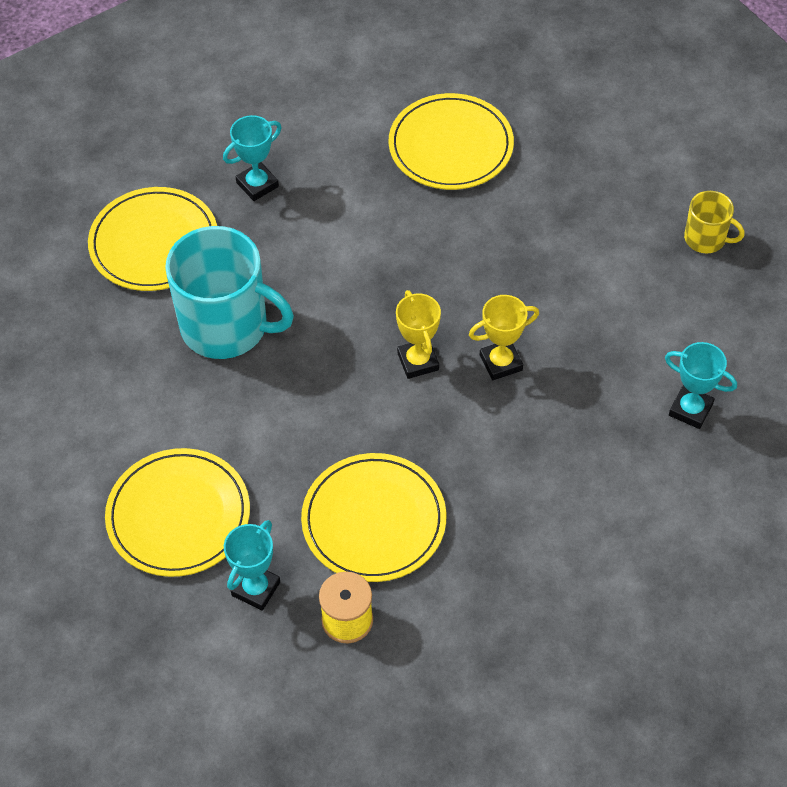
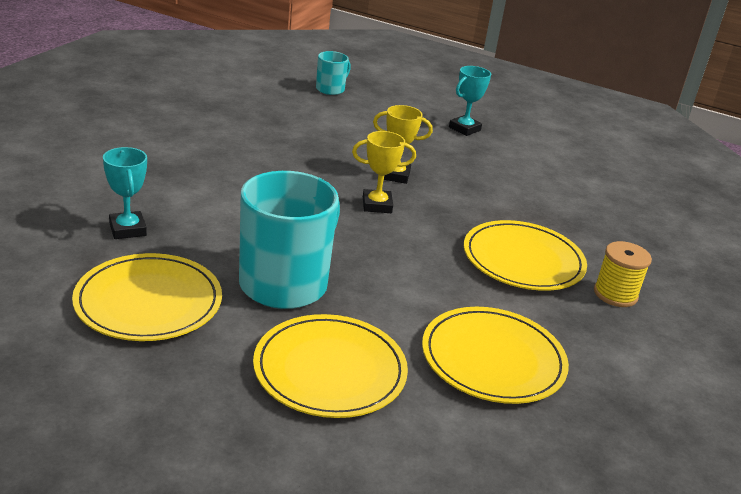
camera: 80 degrees left, 25 degrees down
turquoise trophy [224,520,280,611] -> none
yellow plate [389,93,514,190] -> yellow plate moved to [253,314,408,418]
yellow trophy [469,295,539,380] -> yellow trophy turned 75 degrees counterclockwise [373,105,433,184]
yellow mug [684,191,745,254] -> turquoise mug [316,51,351,95]

